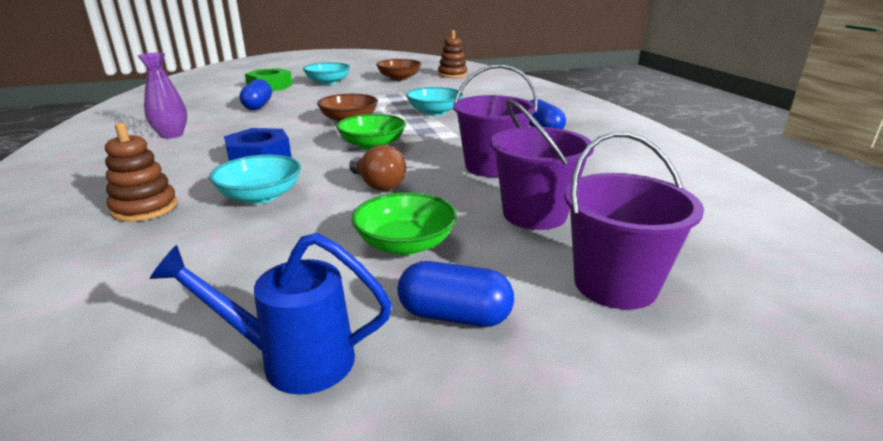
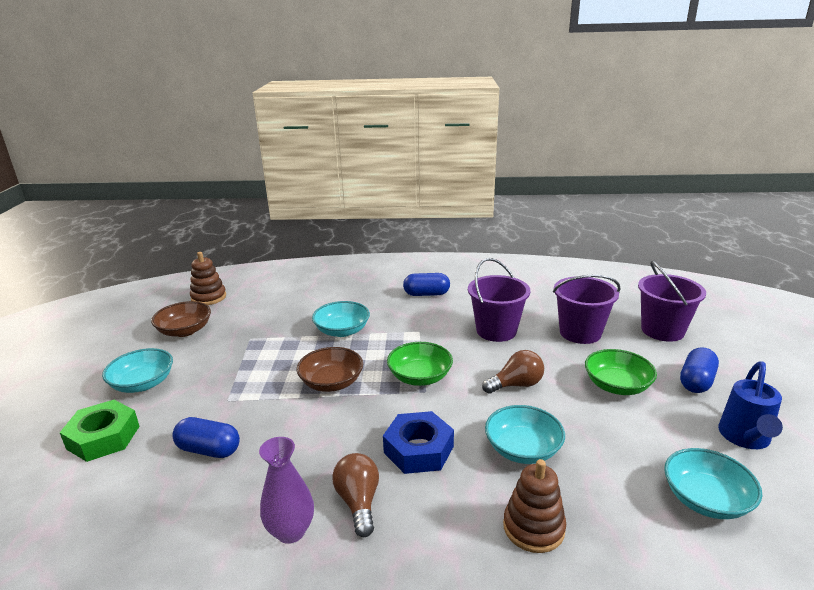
camera: 70 degrees left, 0 degrees up
none -> brown light bulb [332,453,379,537]
none -> turquoise bowl [664,448,762,519]

